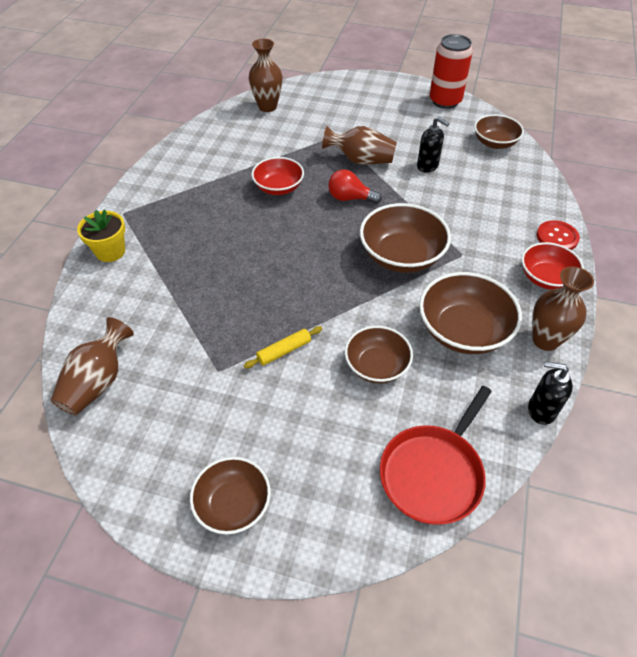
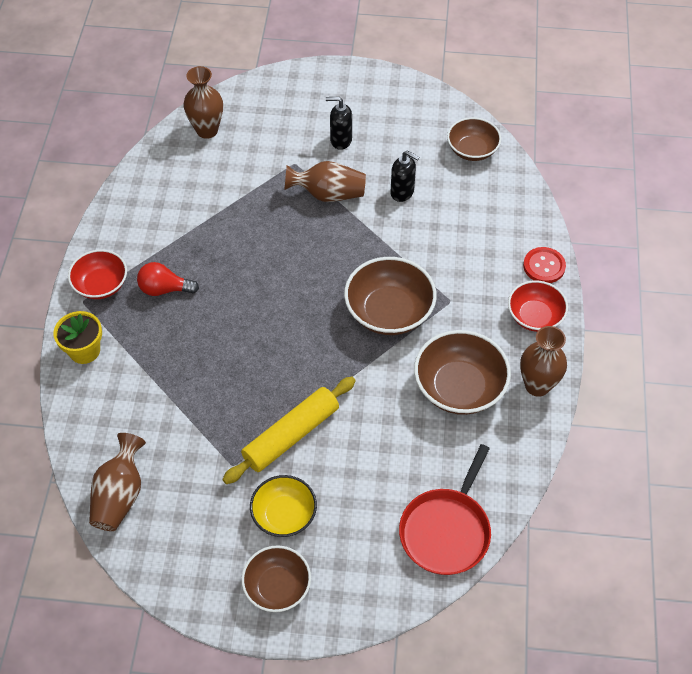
camera: 10 degrees left, 5 degrees up
yellow rolling pin [244,326,322,369] -> yellow rolling pin [222,377,356,484], size x1.96
red bowl [252,157,304,195] -> red bowl moved to [68,250,127,299]
red light bulb [328,169,382,204] -> red light bulb moved to [137,262,199,296]
brown bowl [345,326,413,383] -> none
red can [430,34,473,109] -> none
black soap dispenser [528,362,573,425] -> black soap dispenser moved to [326,97,352,150]
none -> yellow bowl [250,475,317,537]

